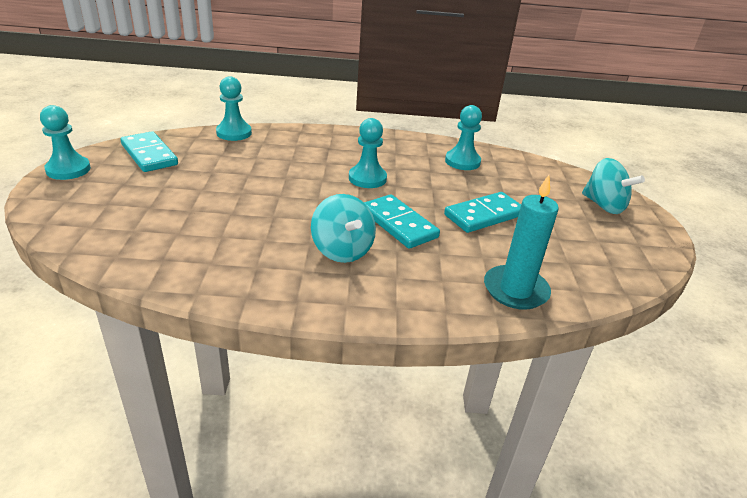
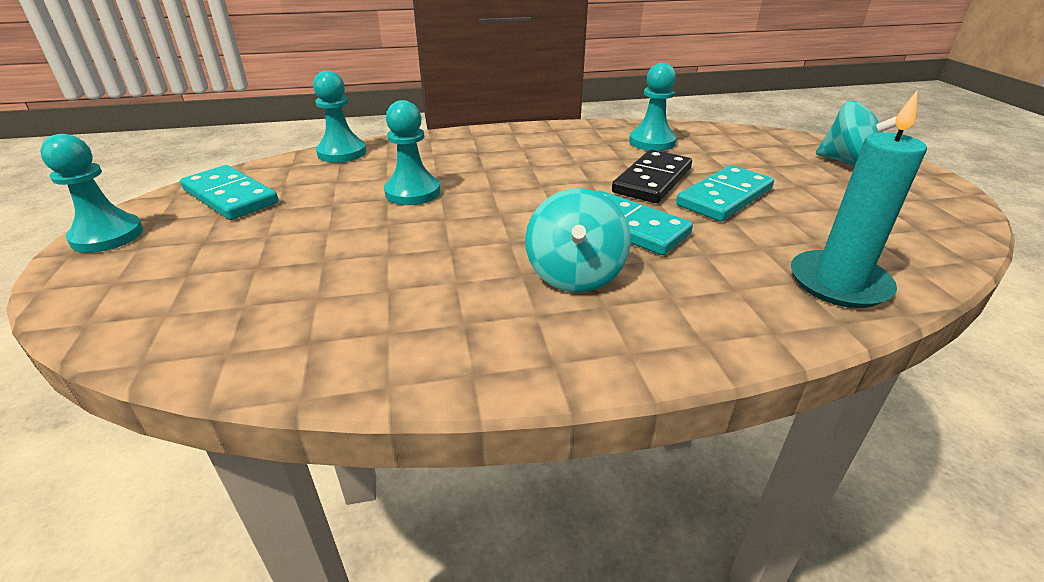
camera: 10 degrees left, 0 degrees up
turquoise spinning top [311,194,376,263] -> turquoise spinning top turned 45 degrees clockwise [525,188,631,293]
turquoise pawn [349,118,387,188] -> turquoise pawn moved to [384,100,441,205]
none -> black domino [612,150,692,203]

